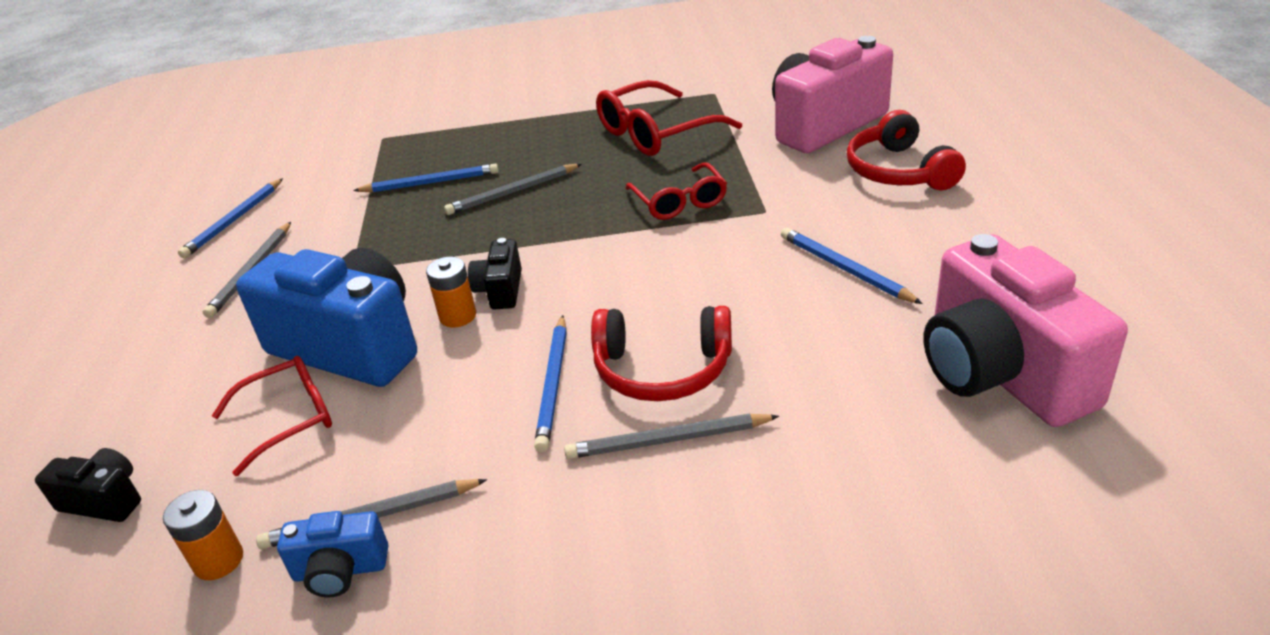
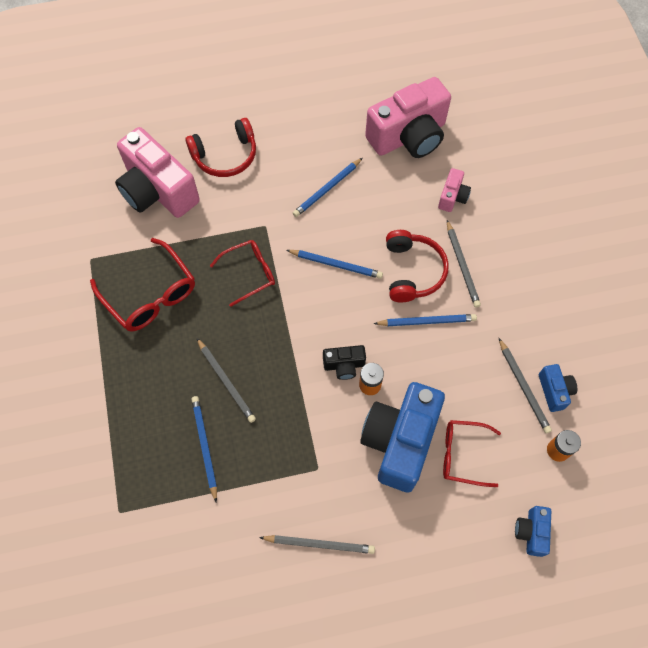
camera: 100 degrees left, 30 degrees up
black camera [35,448,141,522] -> blue camera [515,506,551,557]
blue pencil [178,178,283,258] -> blue pencil moved to [287,250,383,279]
red glasses [212,356,332,476] -> red glasses turned 45 degrees counterclockwise [443,420,501,487]
none -> pink camera [438,168,471,212]

